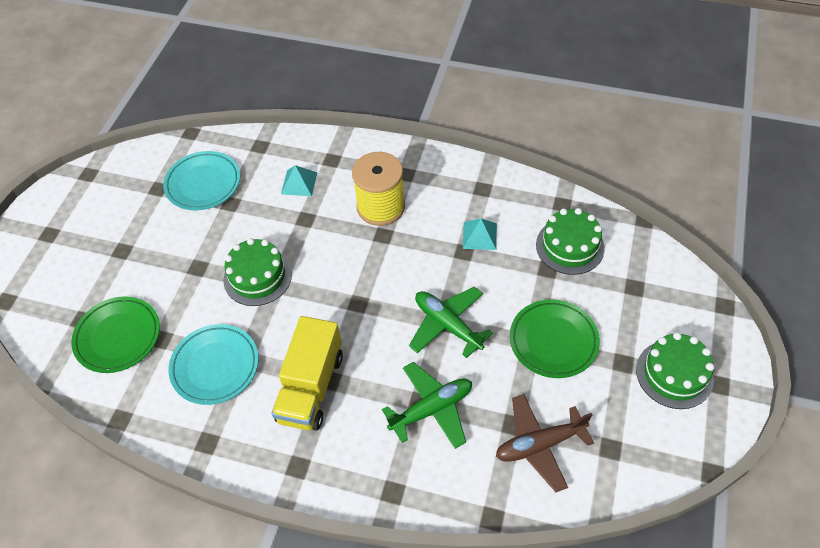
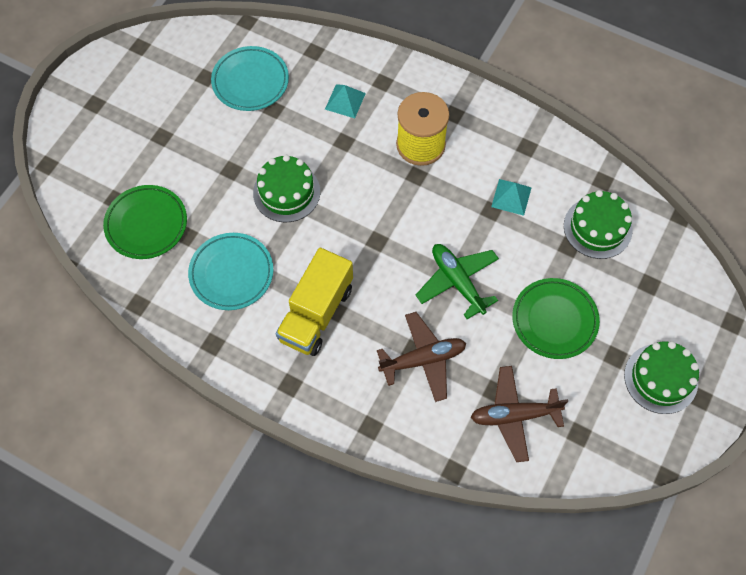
camera: 10 degrees right, 10 degrees up
green plane [382,362,472,449] -> brown plane [377,312,466,402]

